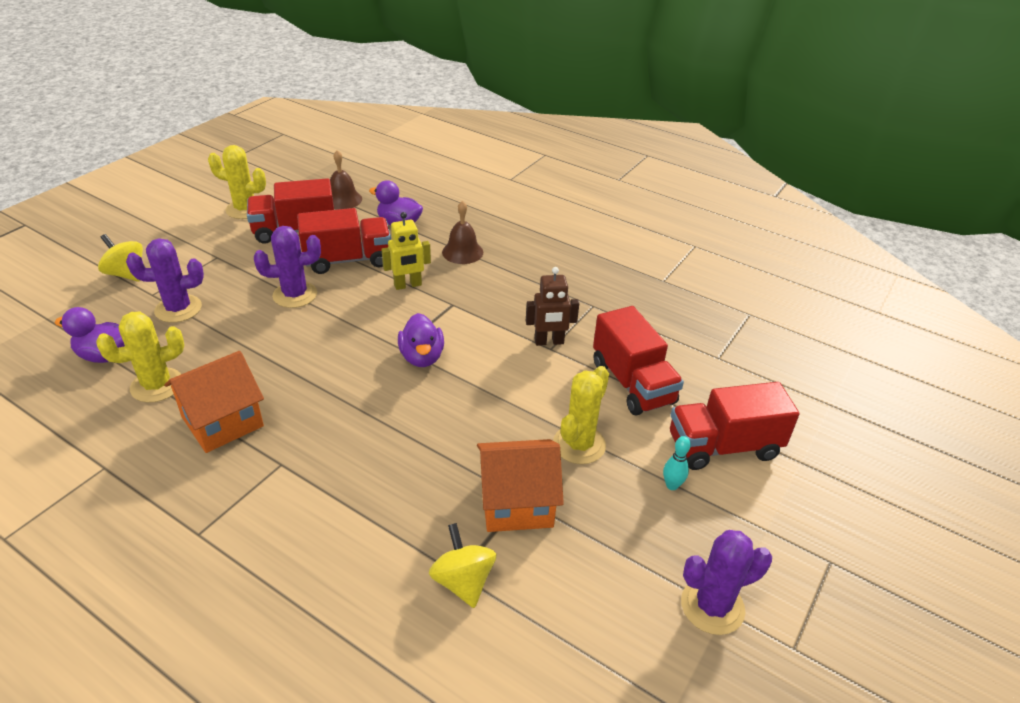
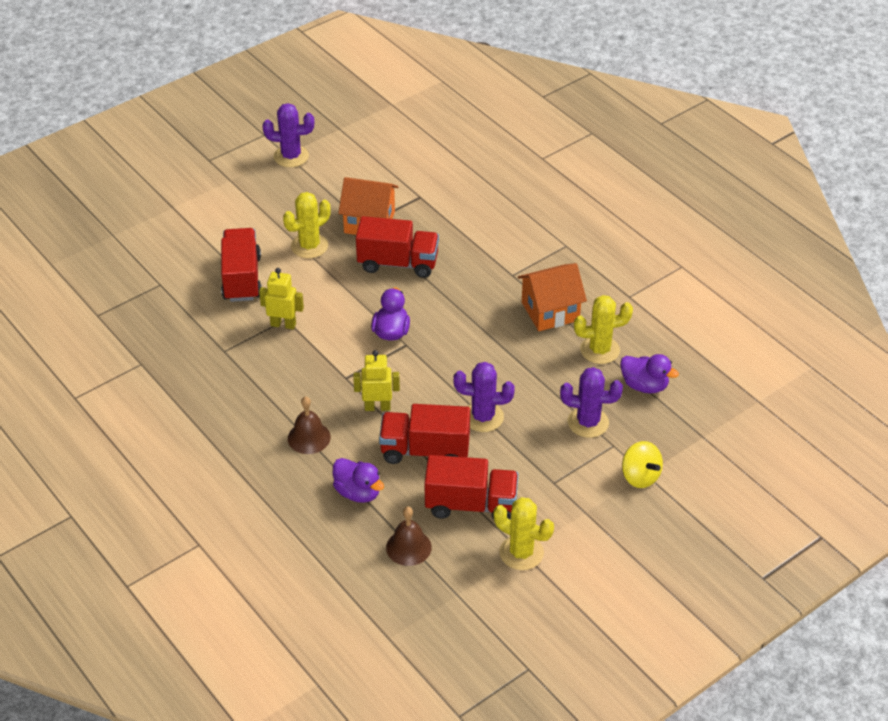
camera: 160 degrees left, 5 degrees up
yellow spinning top [429,523,496,608] -> none
brown robot [526,267,579,346] -> yellow robot [259,268,304,329]
turquoise bowling pin [663,436,691,490] -> none
red truck [670,382,800,470] -> red truck moved to [356,216,439,278]

